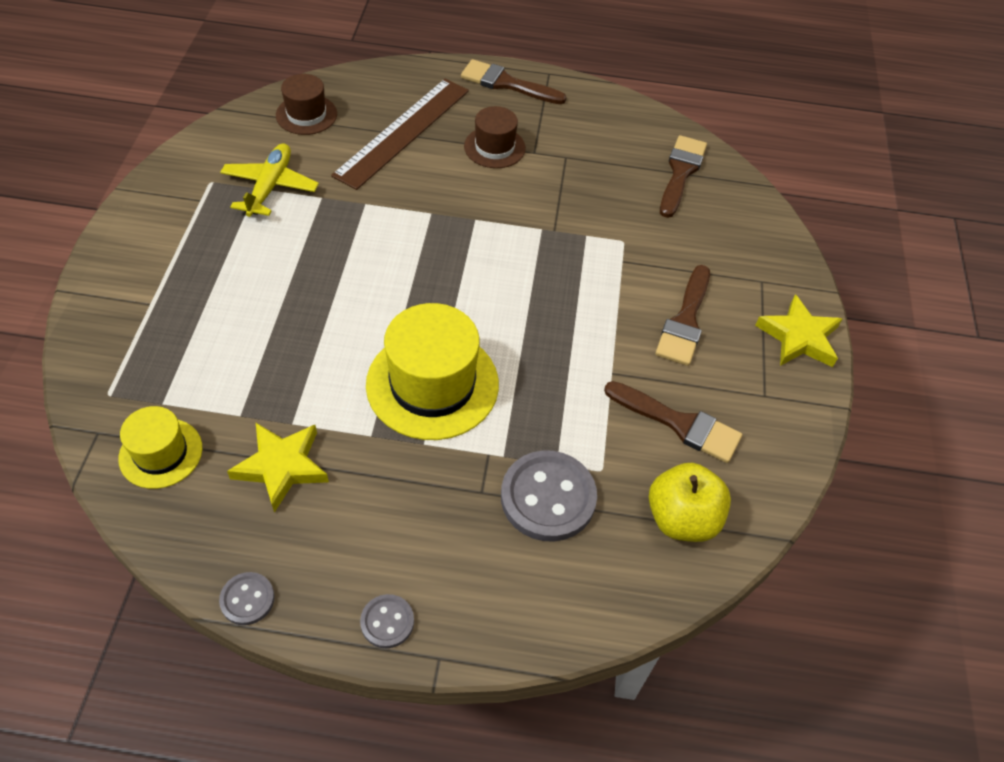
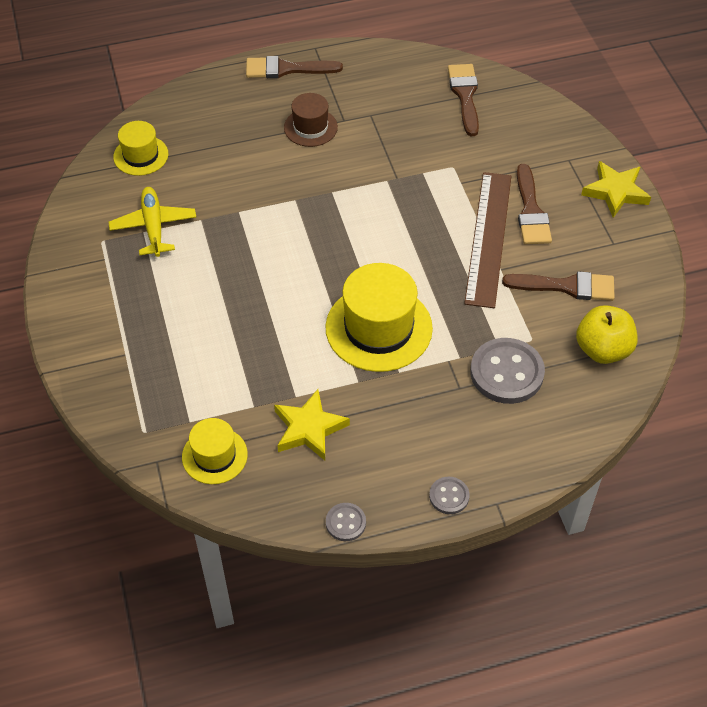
camera: 20 degrees left, 0 degrees up
brown hat [276,74,337,135] -> yellow hat [113,121,168,176]
brown ruler [331,79,469,190] -> brown ruler moved to [464,172,511,308]

